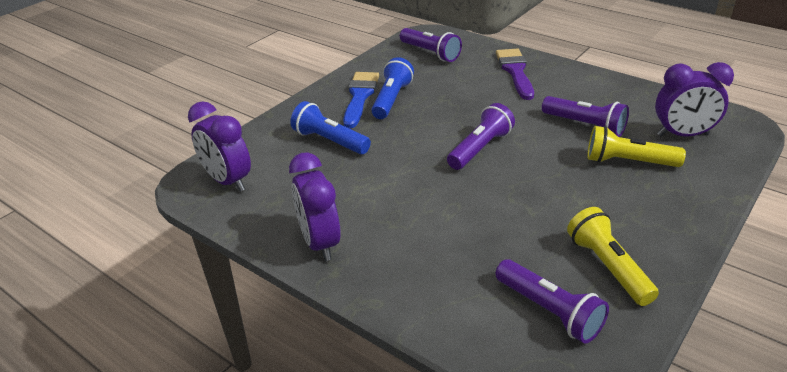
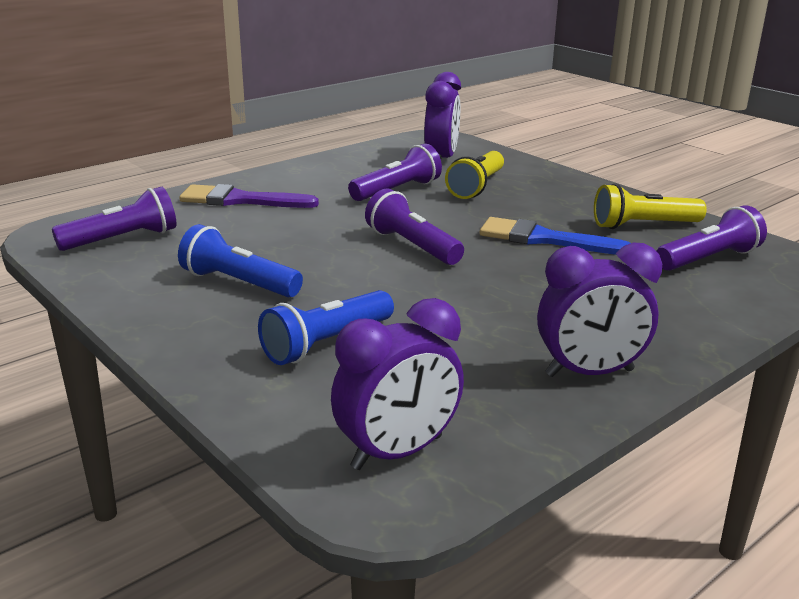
camera: 80 degrees left, 10 degrees down
blue brush [343,72,379,128] -> blue brush moved to [480,217,631,255]

